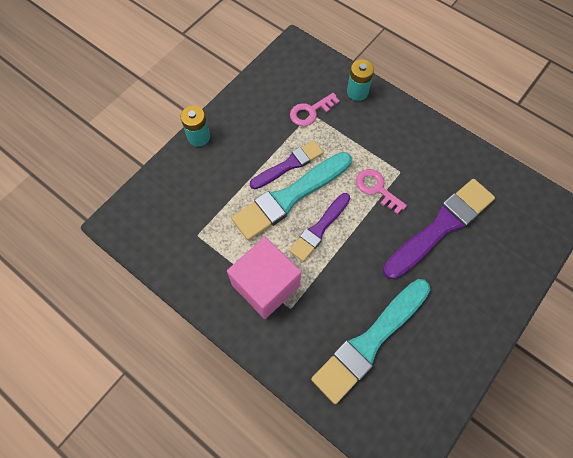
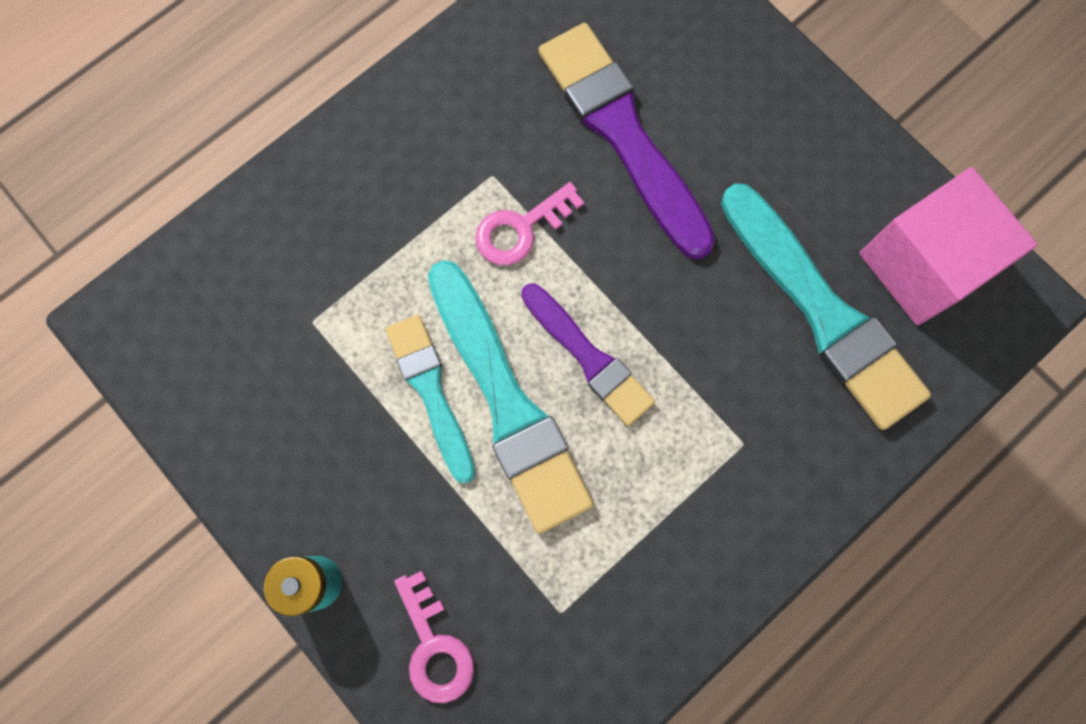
camera: 80 degrees left, 10 degrees up
pink cube [227,237,301,319] -> pink cube moved to [859,167,1038,325]
purple brush [250,141,323,189] -> turquoise brush [386,315,475,484]
pink key [290,93,340,126] -> pink key moved to [394,571,474,703]
turquoise battery [347,59,374,101] -> none

